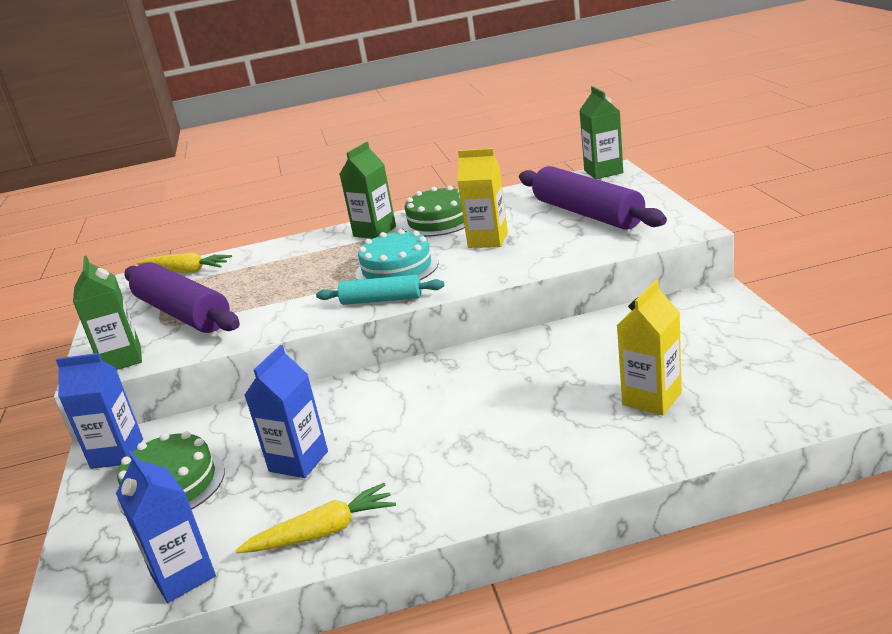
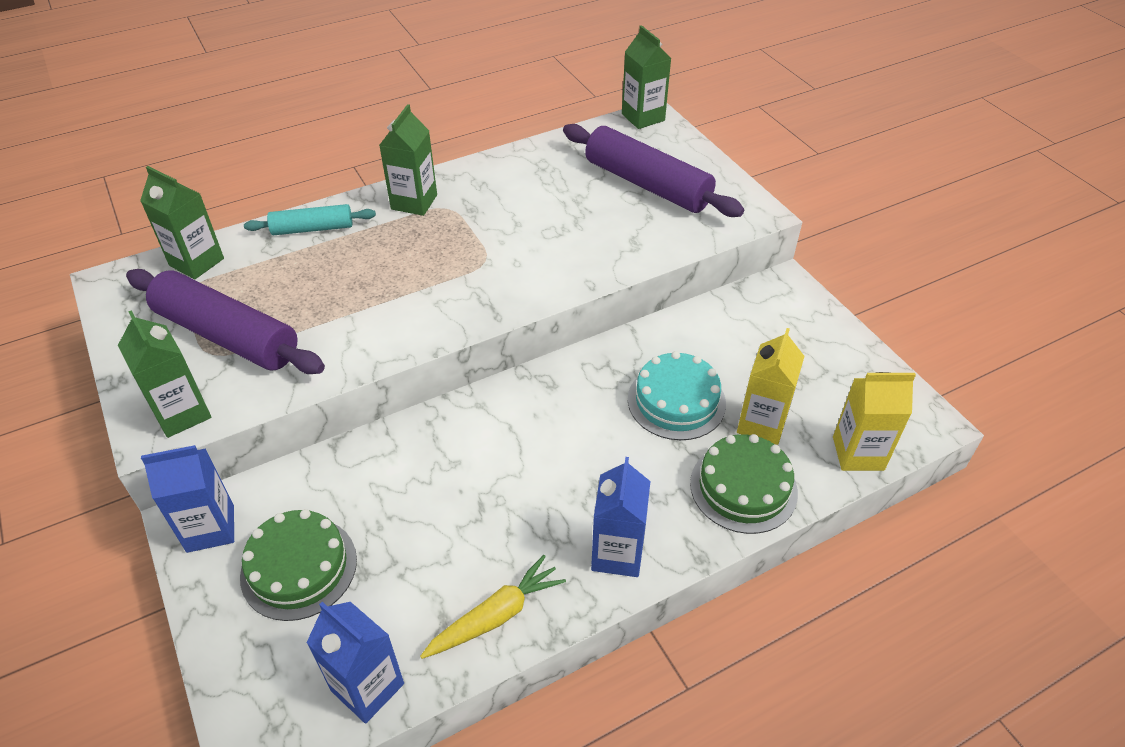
camera: 20 degrees left, 20 degrees up
yellow carrot [137,252,232,273] -> green carton [140,166,224,279]
blue carton [245,345,328,478] -> blue carton moved to [591,457,650,577]
turquoise rolling pin [316,275,444,305] -> turquoise rolling pin moved to [244,204,376,235]
turquoise cake [355,229,439,280] -> turquoise cake moved to [628,351,726,440]
green cake [402,186,465,237] -> green cake moved to [690,434,798,534]
yellow carton [457,148,508,248] -> yellow carton moved to [833,372,916,471]

